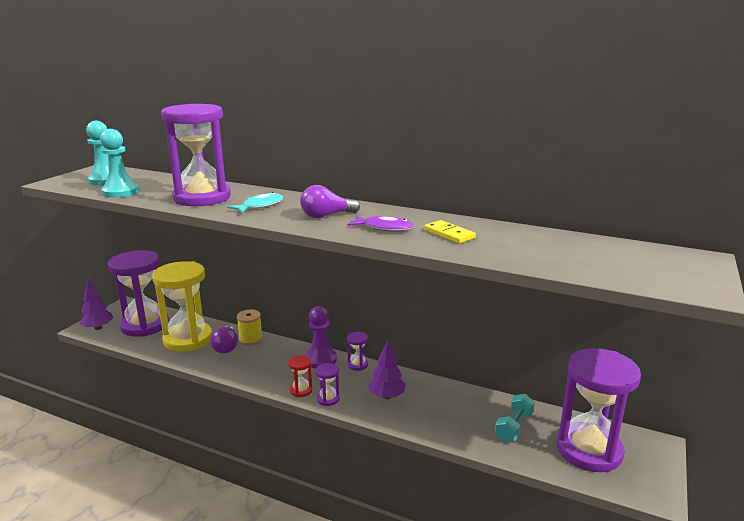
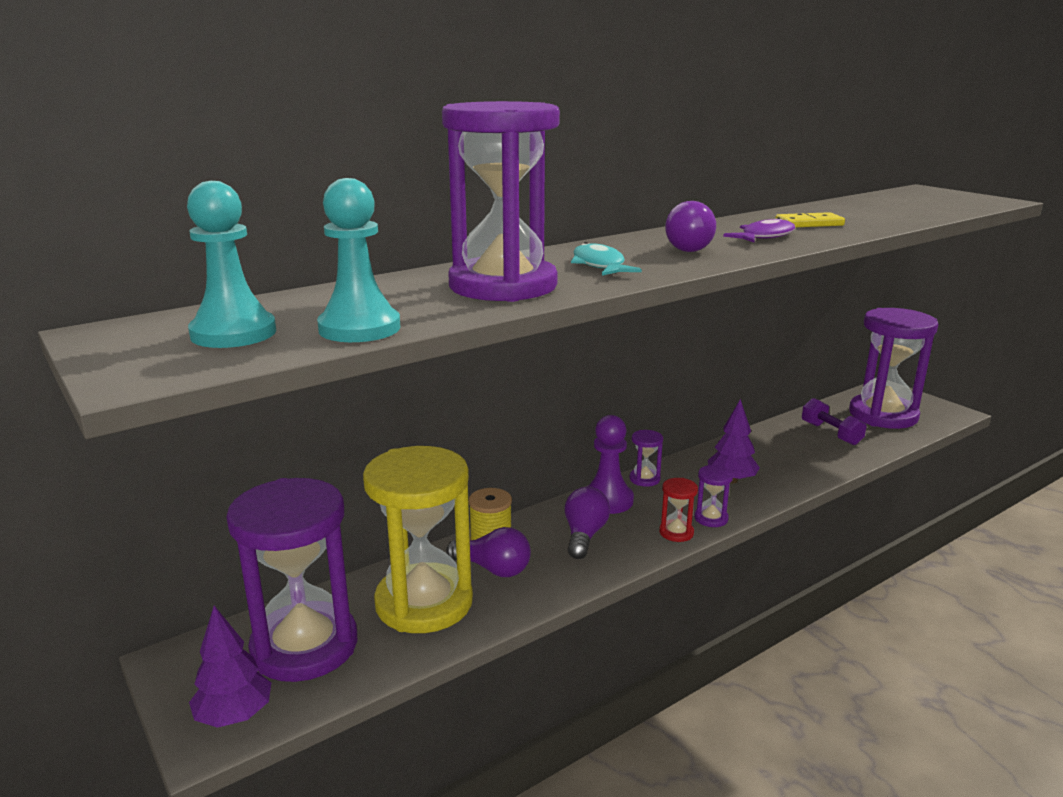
camera: 60 degrees left, 0 degrees up
turquoise dumbbell [495,394,535,442] -> purple dumbbell [802,398,867,445]
none -> purple light bulb [565,487,610,559]

